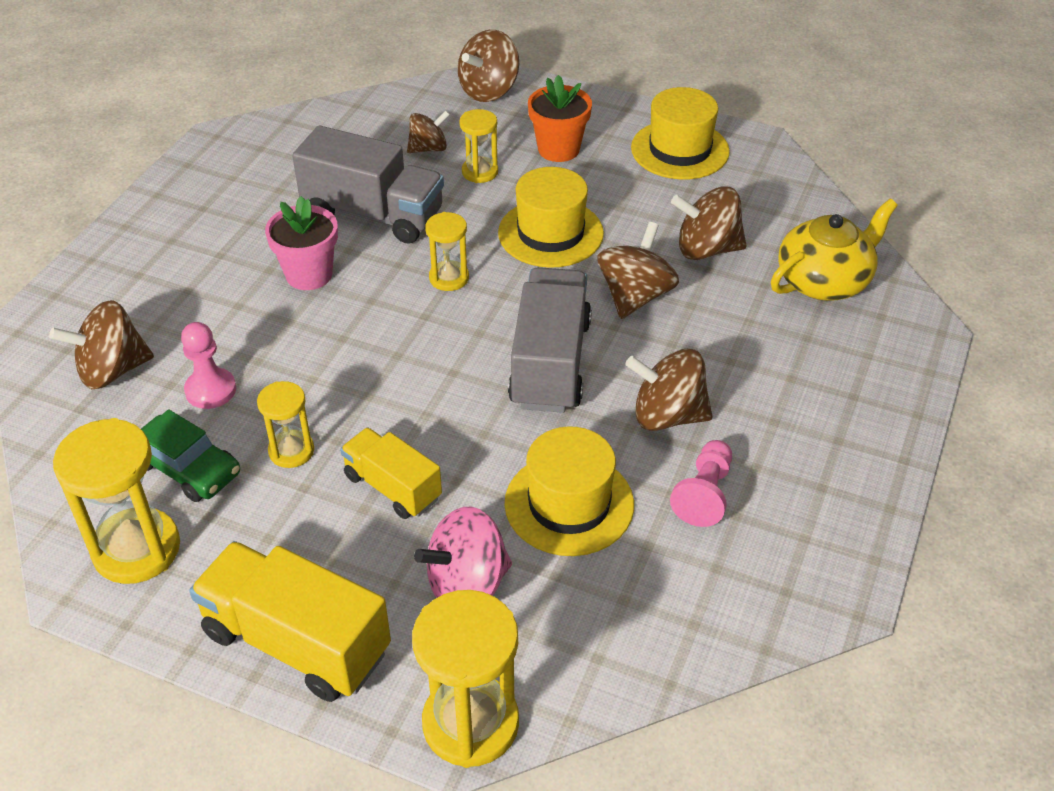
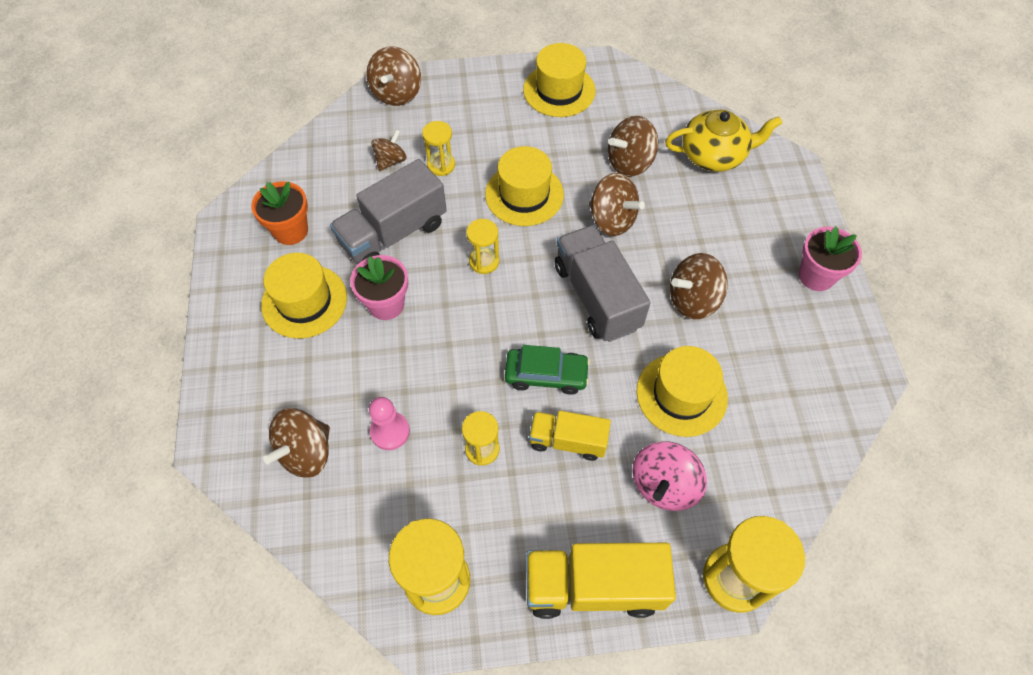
camera: 30 degrees left, 15 degrees up
green car [141,409,240,502] -> green car moved to [505,345,590,395]
grey truck [292,125,444,244] -> grey truck turned 150 degrees clockwise [330,159,447,264]
orange flower pot [528,75,592,162] -> orange flower pot moved to [251,181,308,245]
brown spinning top [597,222,679,319] -> brown spinning top turned 135 degrees clockwise [589,173,645,236]
pink pawn [670,440,732,527] -> none
yellow teapot [771,199,898,301] -> yellow teapot turned 60 degrees clockwise [665,110,782,172]
none -> yellow hat [261,253,347,339]
none -> pink flower pot [799,227,862,291]

